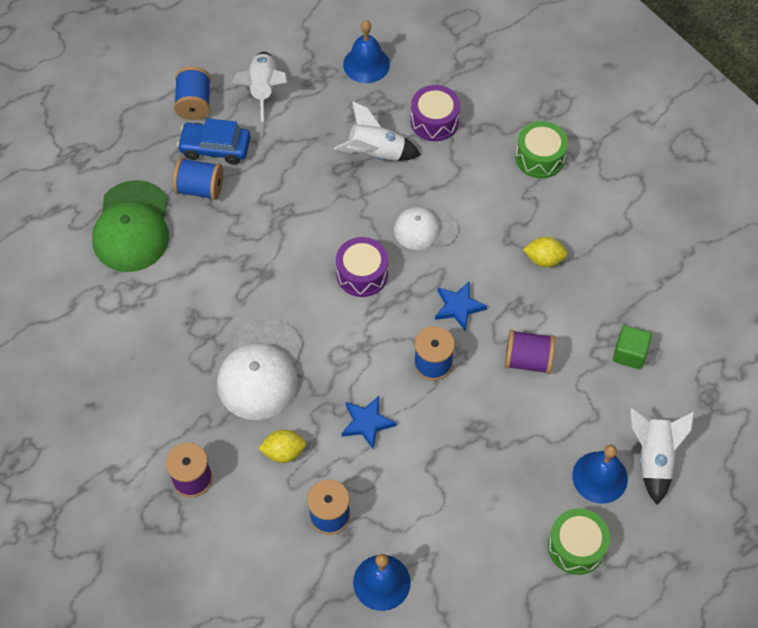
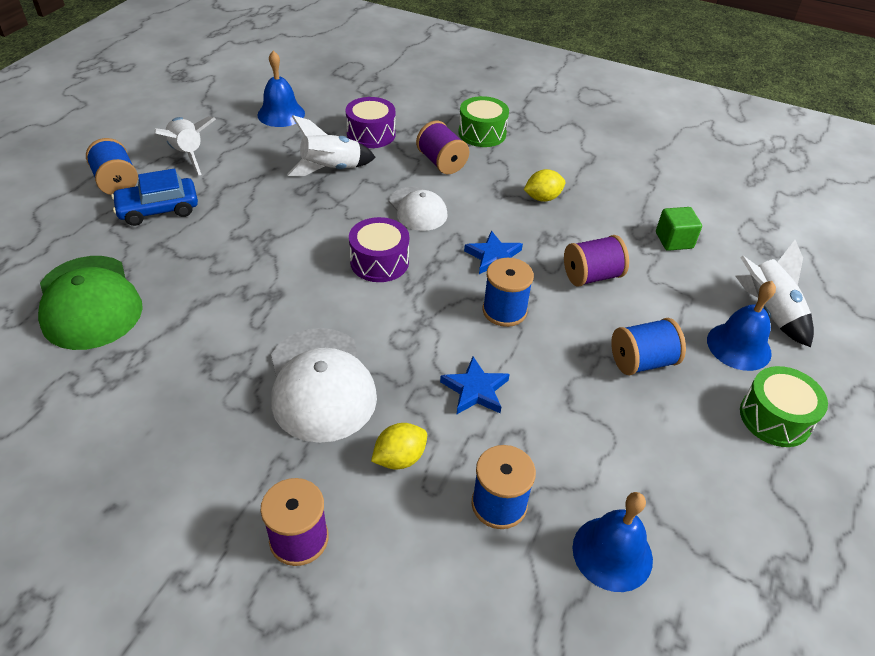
camera: 30 degrees left, 15 degrees down
blue spool [173,158,223,200] -> blue spool moved to [611,318,686,375]
white cap [394,207,459,250] -> white cap turned 90 degrees counterclockwise [389,187,448,231]
none -> purple spool [416,121,469,174]

